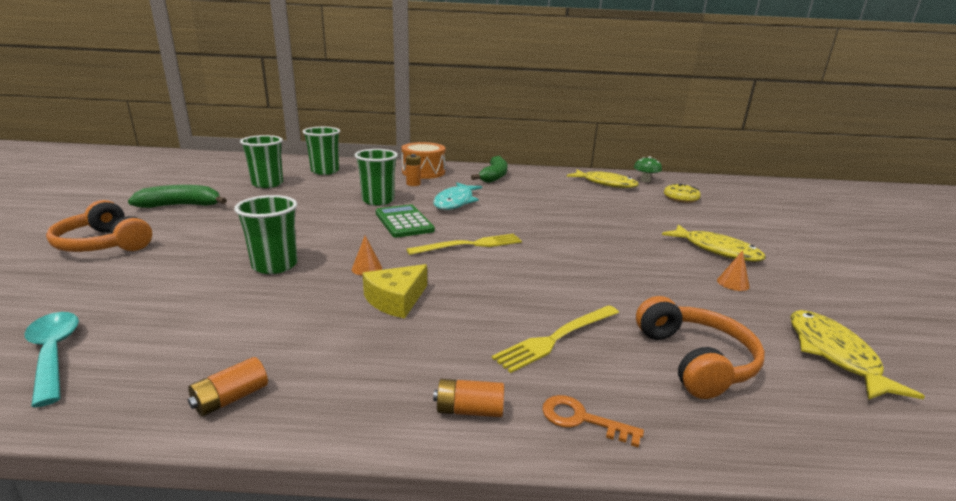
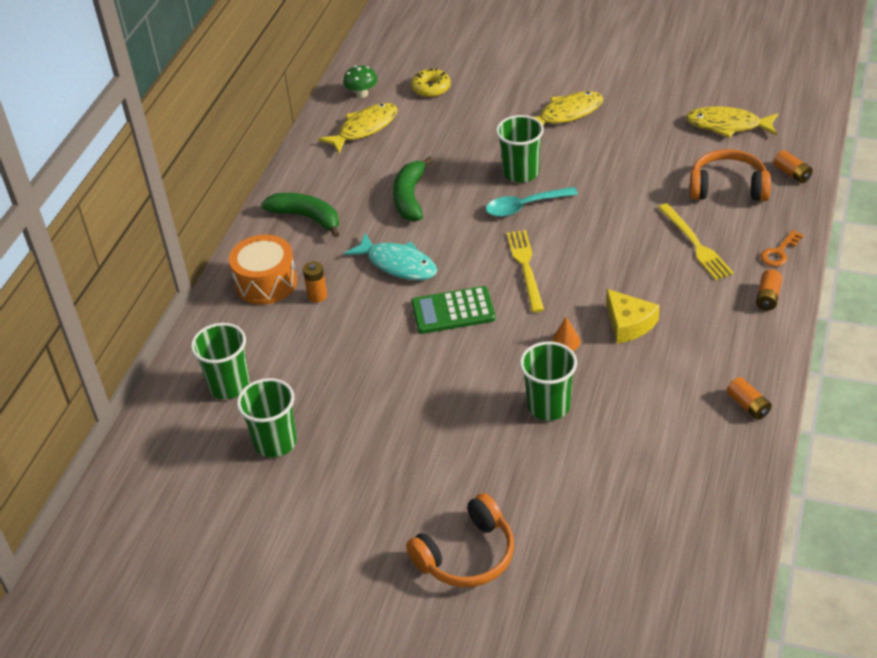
camera: 70 degrees left, 20 degrees up
turquoise spoon [24,312,79,408] -> turquoise spoon moved to [486,187,578,217]
green banana [128,185,227,208] -> green banana moved to [393,156,433,221]
green cup [355,149,398,206] -> green cup moved to [496,115,544,183]
orange cone [717,250,750,291] -> none
none -> orange battery [773,150,813,183]

